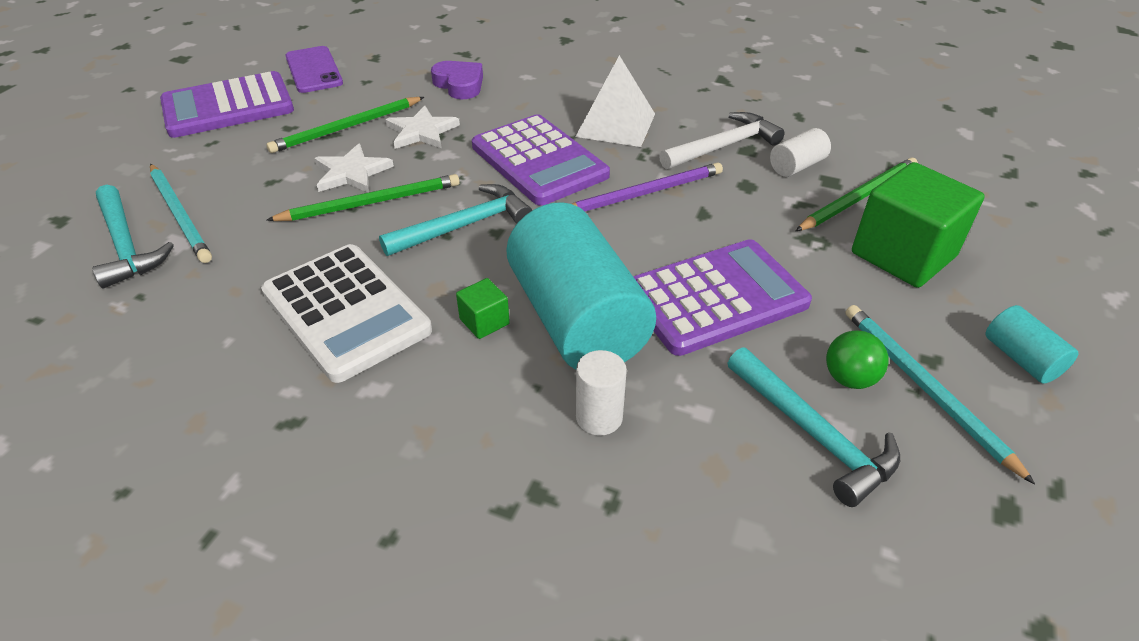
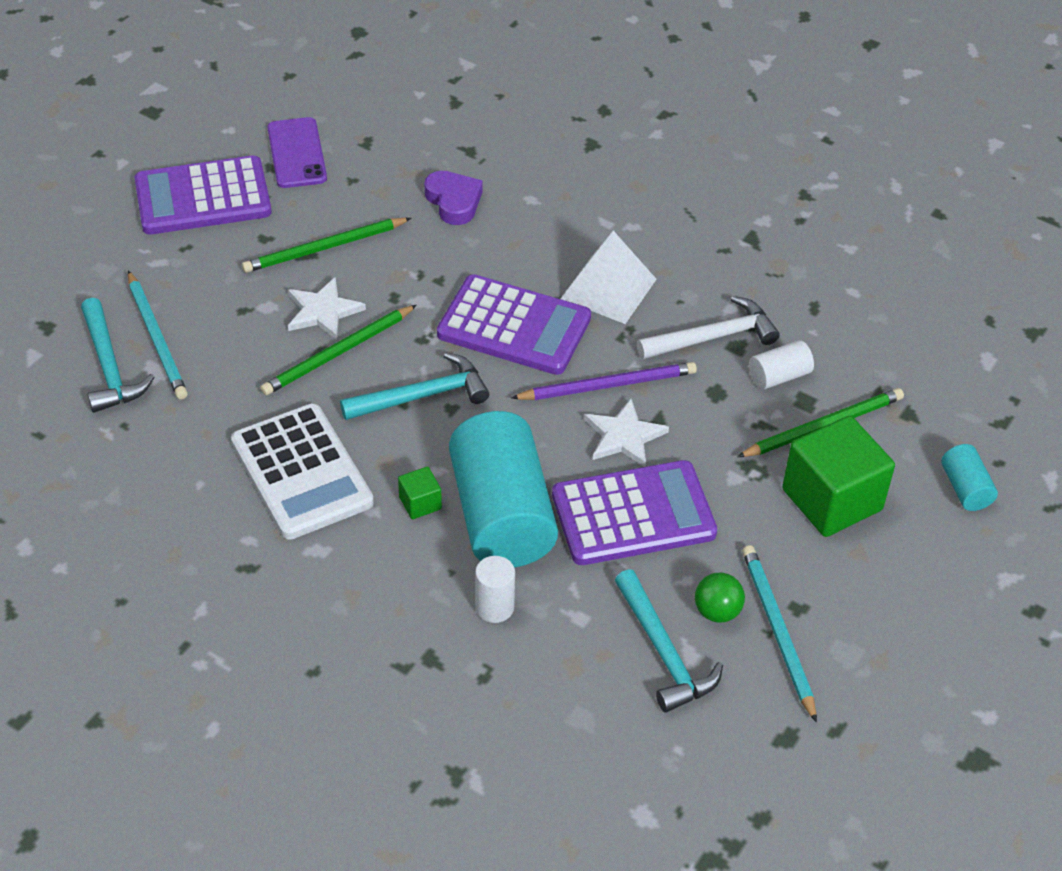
camera: 10 degrees right, 5 degrees up
green pencil [266,174,460,221] -> green pencil turned 150 degrees clockwise [260,305,417,395]
white star [386,105,460,149] -> white star moved to [584,399,669,467]
purple calculator [472,114,610,206] -> purple calculator turned 45 degrees counterclockwise [437,274,591,375]
turquoise cylinder [985,305,1079,384] -> turquoise cylinder moved to [941,444,998,511]

